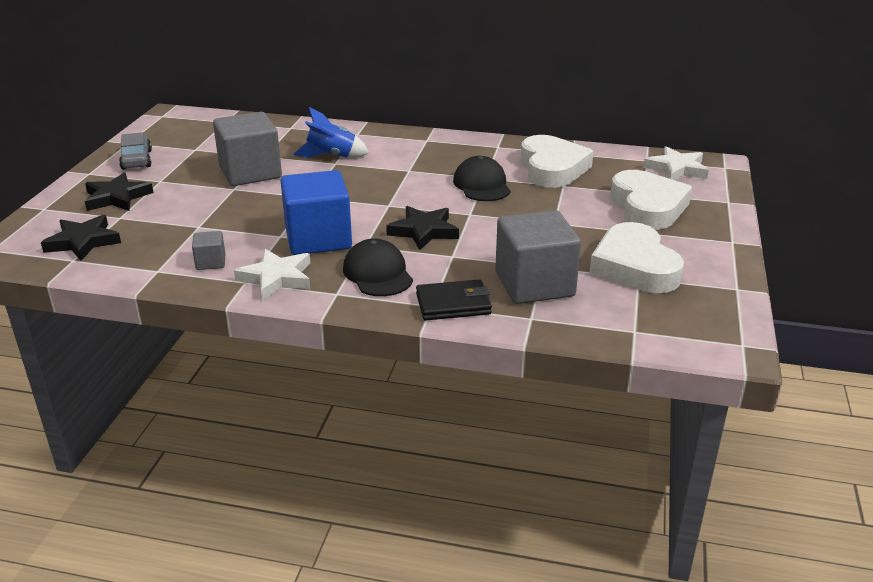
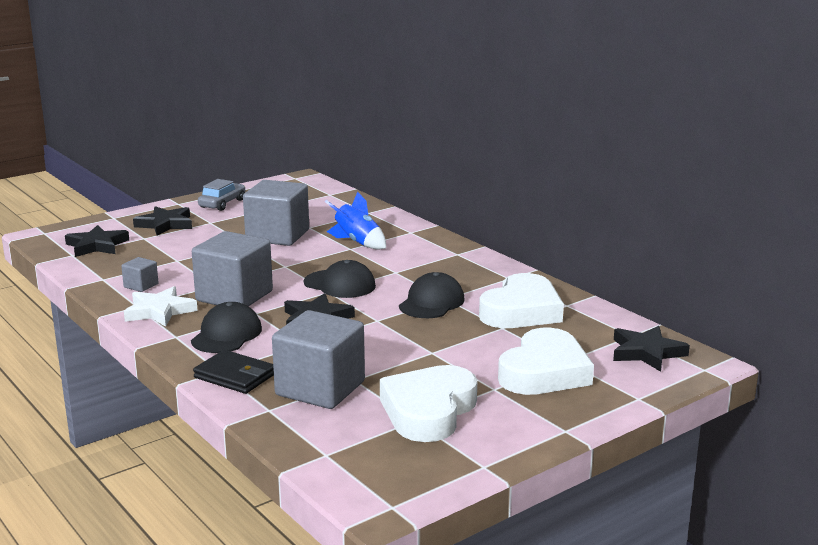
camera: 40 degrees right, 10 degrees down
blue cube [281,170,352,255] -> grey cube [192,231,273,306]
white star [643,146,709,180] -> black star [613,326,690,372]
none -> black cap [304,260,376,298]

